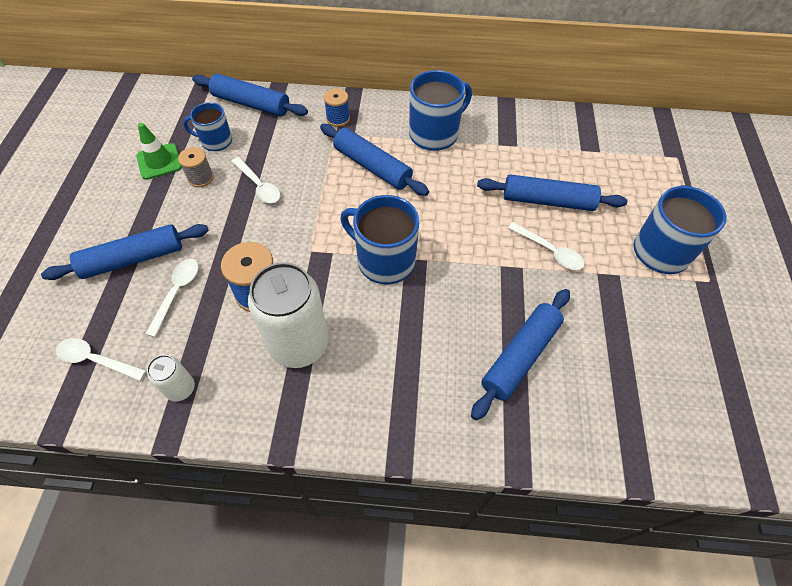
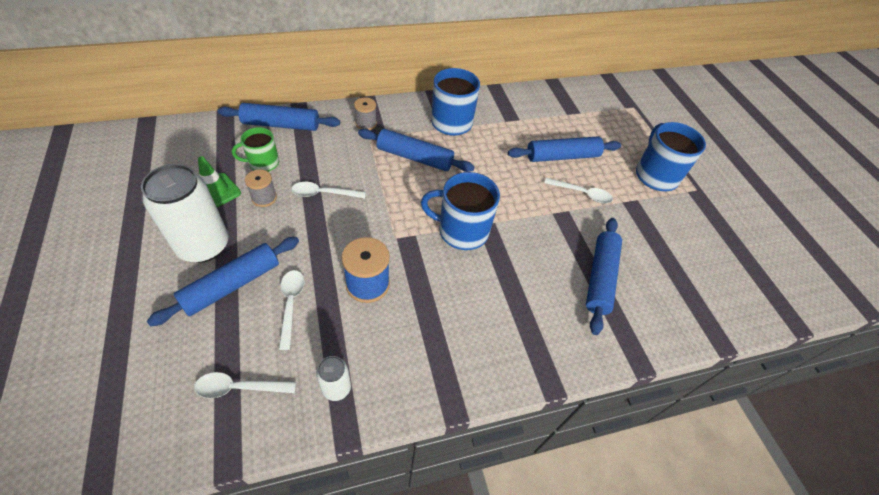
camera: 25 degrees left, 5 degrees down
blue mug [183,102,232,151] -> green mug [232,127,279,172]
white spoon [231,157,280,203] -> white spoon turned 150 degrees clockwise [292,182,366,198]
white can [248,262,329,368] -> white can moved to [141,164,229,263]
blue spool [324,88,350,127] -> grey spool [354,97,377,130]

